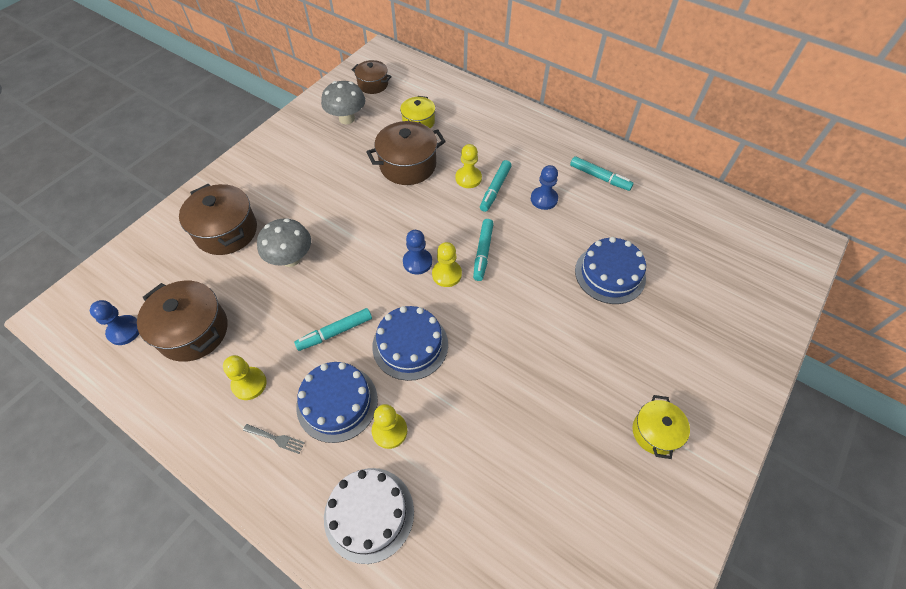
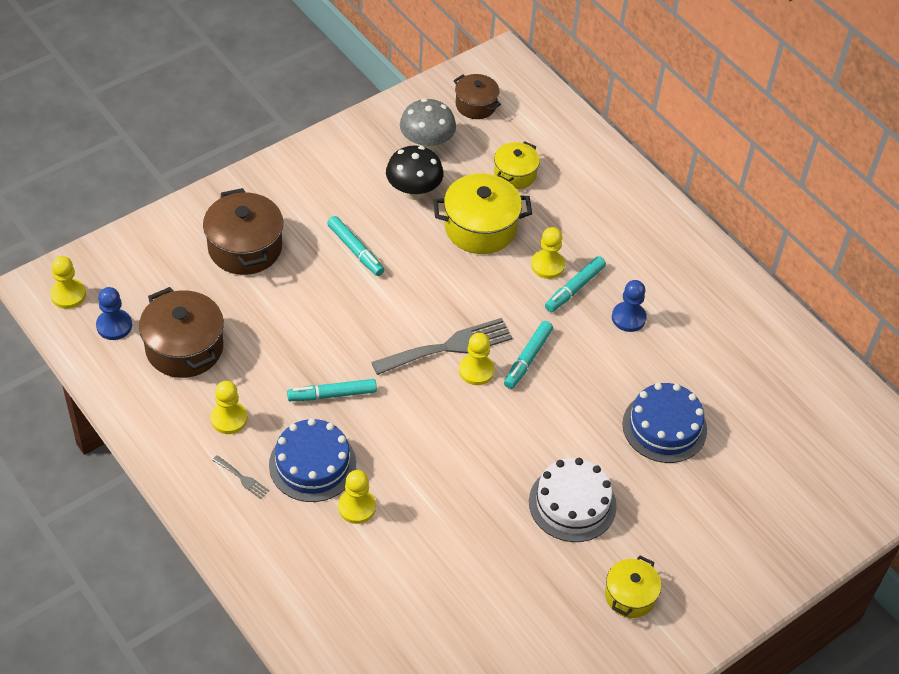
camera: 15 degrees right, 5 degrees down
grey mushroom [257,219,311,267] -> none
white cake [324,468,414,564] -> white cake moved to [529,458,617,542]
brown pot [366,121,446,185] -> yellow pot [433,173,532,254]
blue cake [372,306,448,381] -> none
blue pawn [403,230,432,275] -> grey fork [371,318,513,375]
turquoise marker [570,156,634,191] -> turquoise marker moved to [327,216,384,276]
none -> yellow pawn [50,256,86,309]
none -> black mushroom [386,145,444,200]

